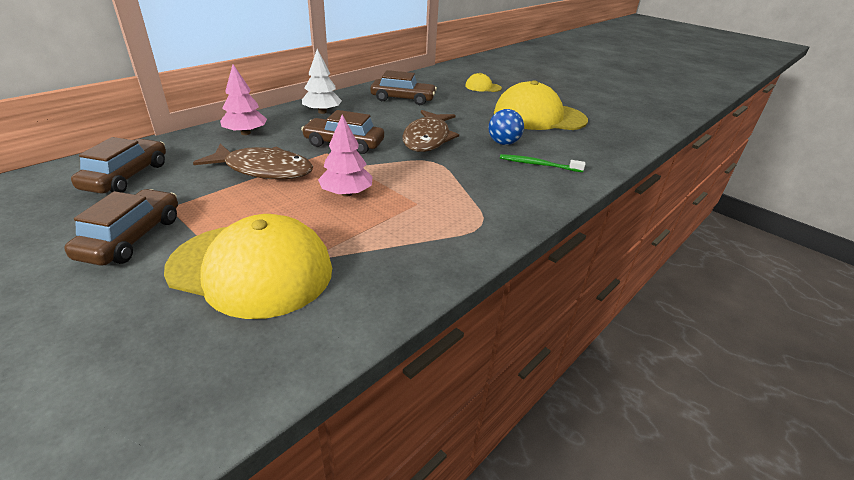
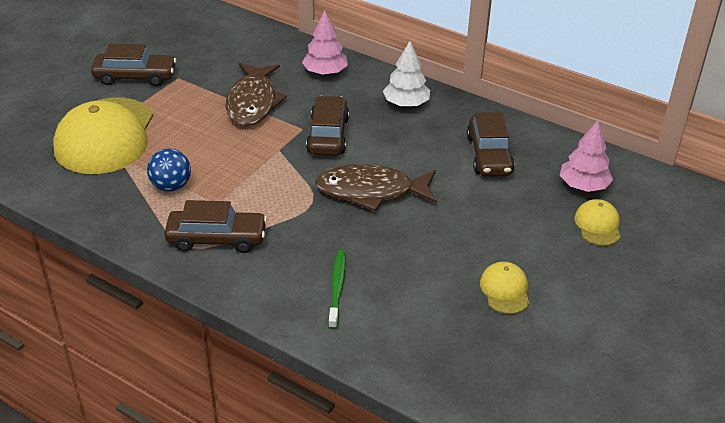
camera: 80 degrees right, 5 degrees up
brown car [71,137,166,194] -> brown car moved to [164,200,267,253]
pink tree [318,114,373,197] -> pink tree moved to [560,121,613,192]
blue ball [489,109,524,145] -> blue ball moved to [147,149,191,192]
yellow cap [494,80,588,130] -> yellow cap [480,262,530,314], size x0.45

